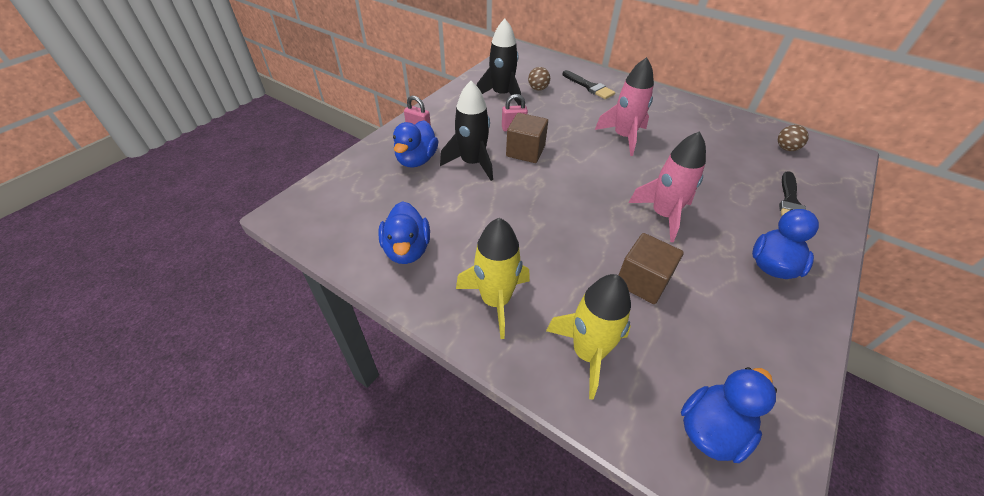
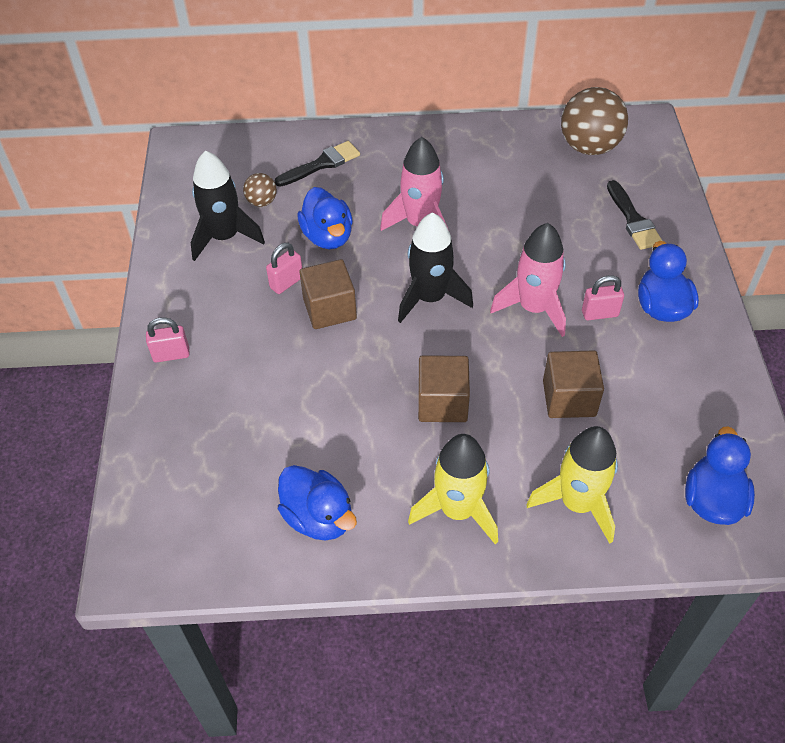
camera: 35 degrees left, 5 degrees up
blue duck [393,120,438,168] -> blue duck moved to [297,187,353,249]
black rocket [440,81,493,181] -> black rocket moved to [398,212,473,323]
black brush [563,70,615,99] -> black brush turned 45 degrees counterclockwise [275,141,360,187]
brown ball [778,125,809,151] -> brown ball [561,87,628,155], size x2.04
none -> brown cube [418,355,470,422]
none -> pink padlock [582,275,624,320]

